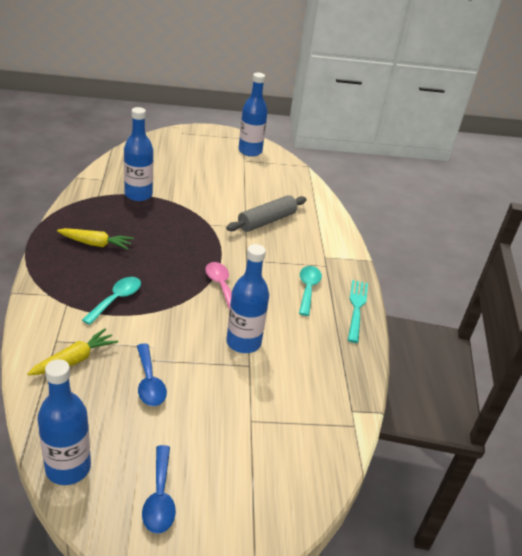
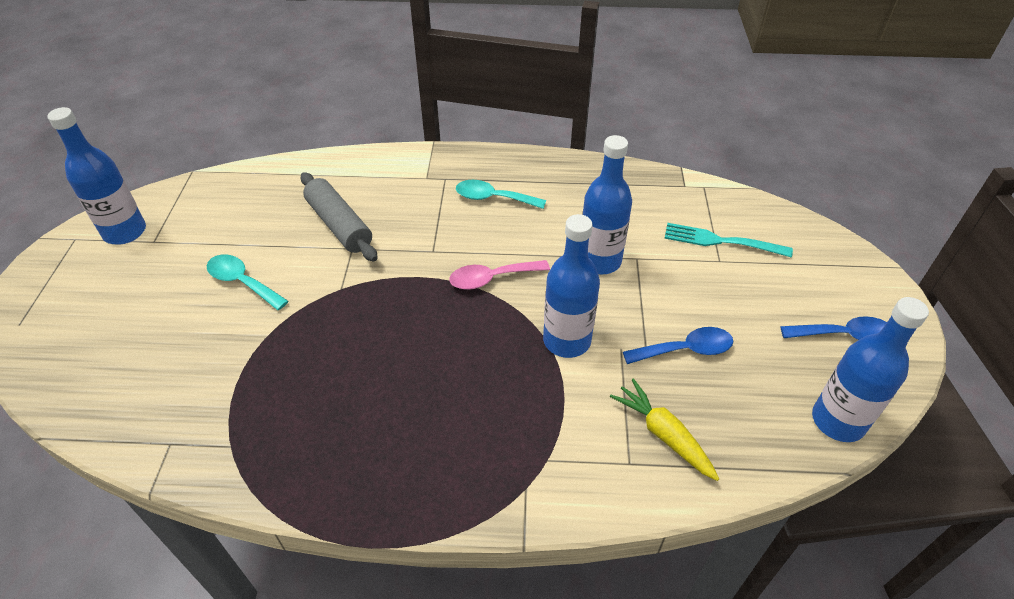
camera: 80 degrees left, 10 degrees up
yellow carrot [57,228,134,250] -> none
turquoise spoon [82,277,141,325] -> turquoise spoon moved to [207,254,288,310]
blue bottle [124,107,153,201] -> blue bottle moved to [543,214,600,358]
turquoise fork [348,280,368,343] -> turquoise fork moved to [664,223,793,257]

